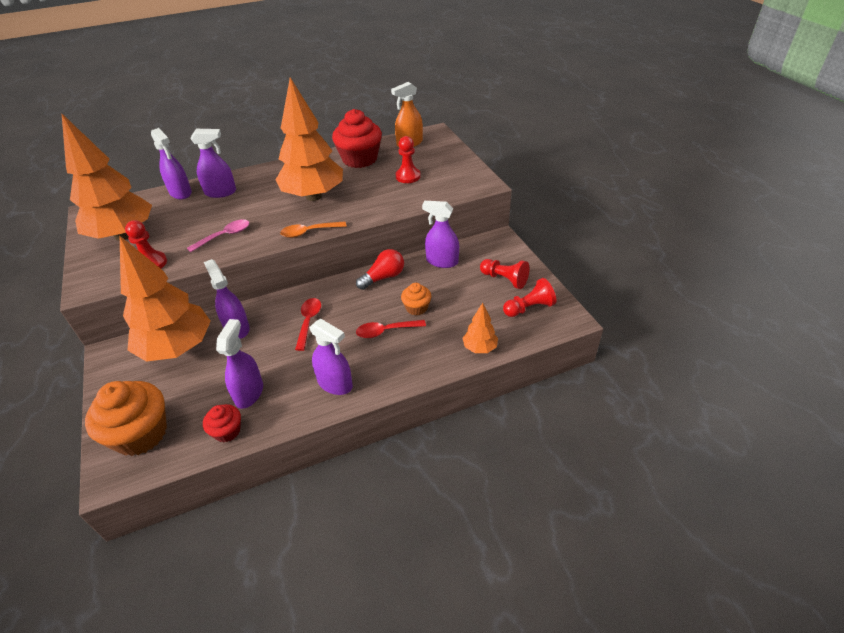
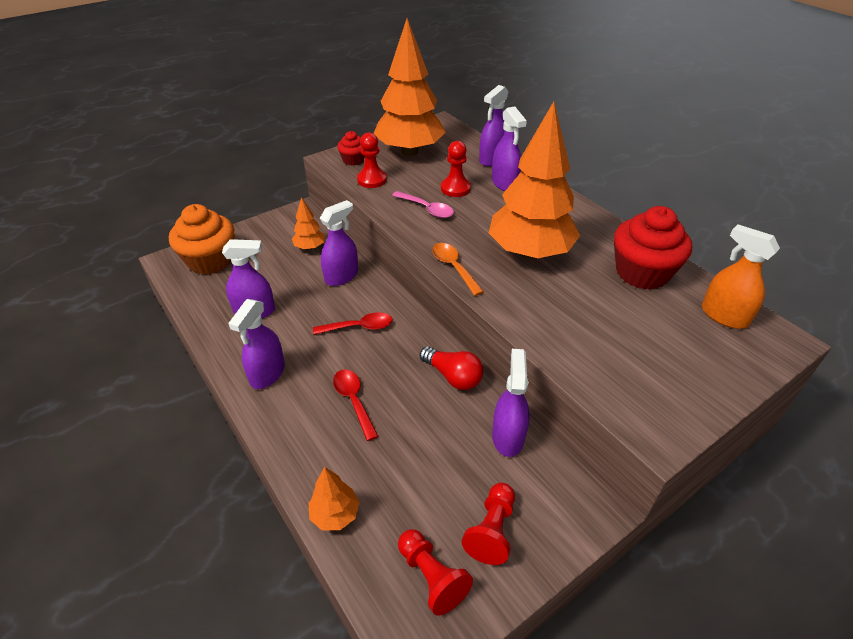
camera: 75 degrees right, 0 degrees up
orange tree [120,236,211,362] -> orange tree [292,197,325,250], size x0.44
red cupcake [203,404,241,442] -> red cupcake moved to [337,131,365,166]
red pawn [395,136,421,183] -> red pawn moved to [441,141,471,197]
orange cupcake [401,283,431,315] -> none

